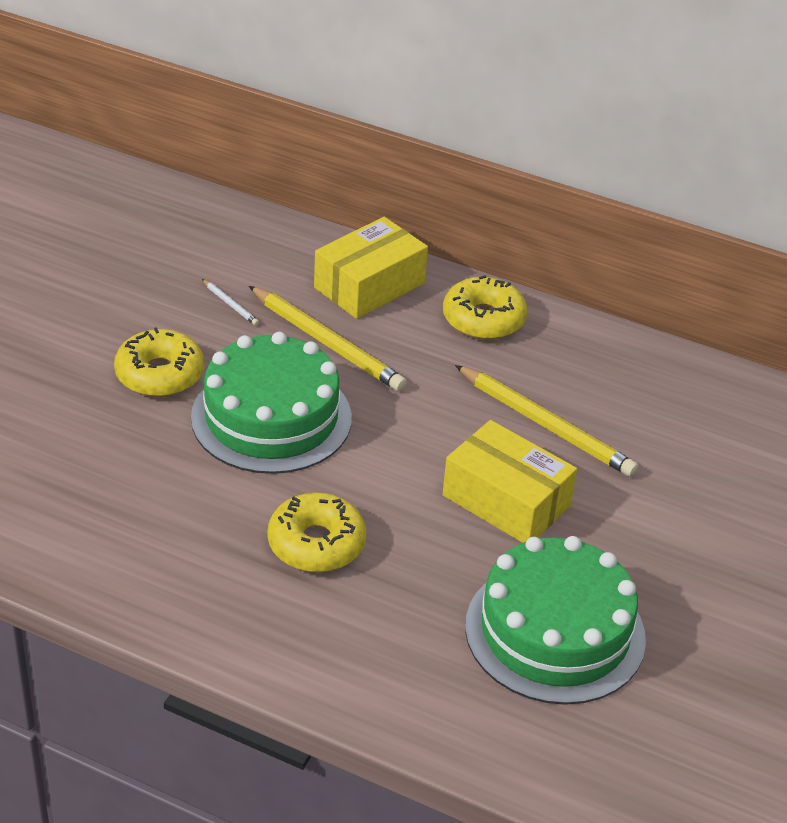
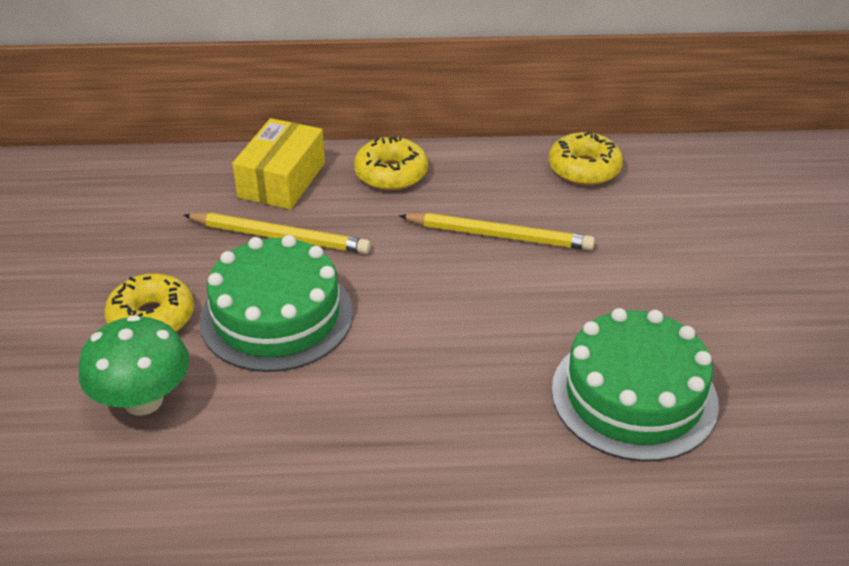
camera: 25 degrees left, 0 degrees up
white pencil [202,279,259,326] -> none
yellow donut [267,493,366,572] -> yellow donut moved to [549,132,623,185]
yellow box [442,420,577,543] -> none
none -> green mushroom [78,315,189,416]

